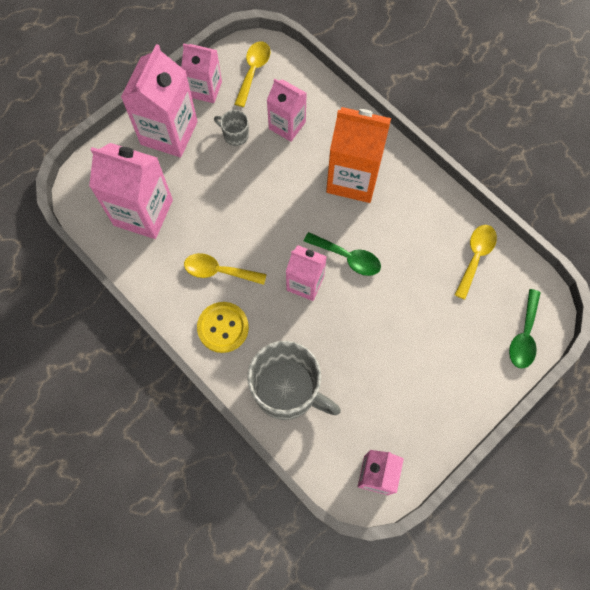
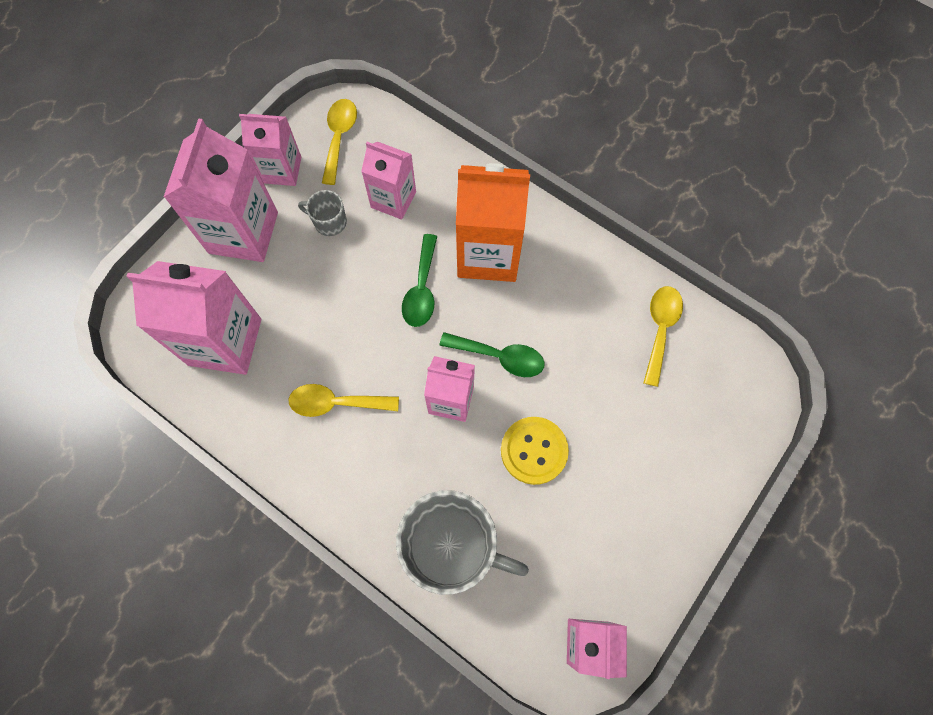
camera: 10 degrees left, 0 degrees up
yellow button [197,302,249,353] -> yellow button moved to [501,417,569,485]
green spoon [509,289,541,368] -> green spoon moved to [402,234,437,327]

